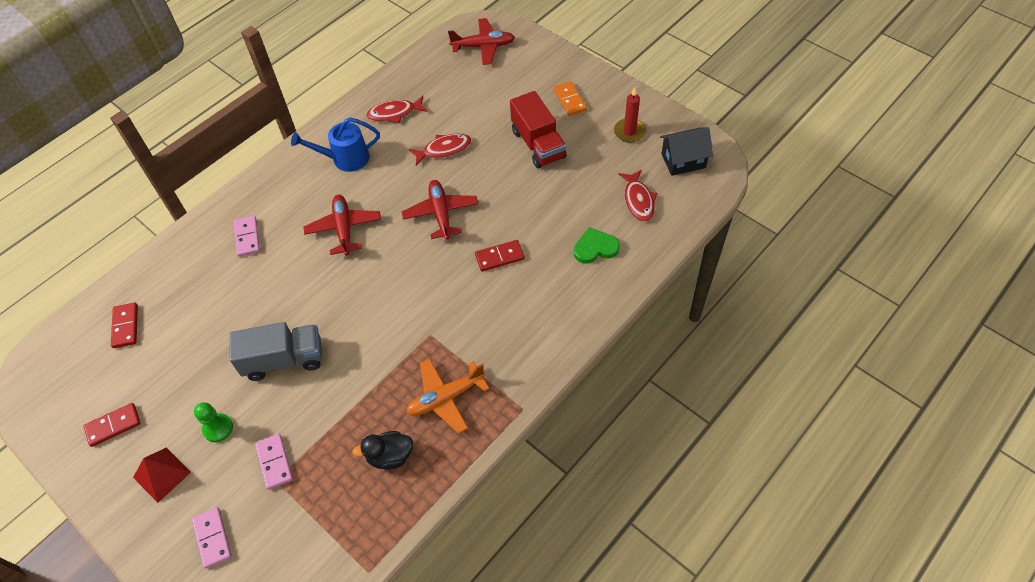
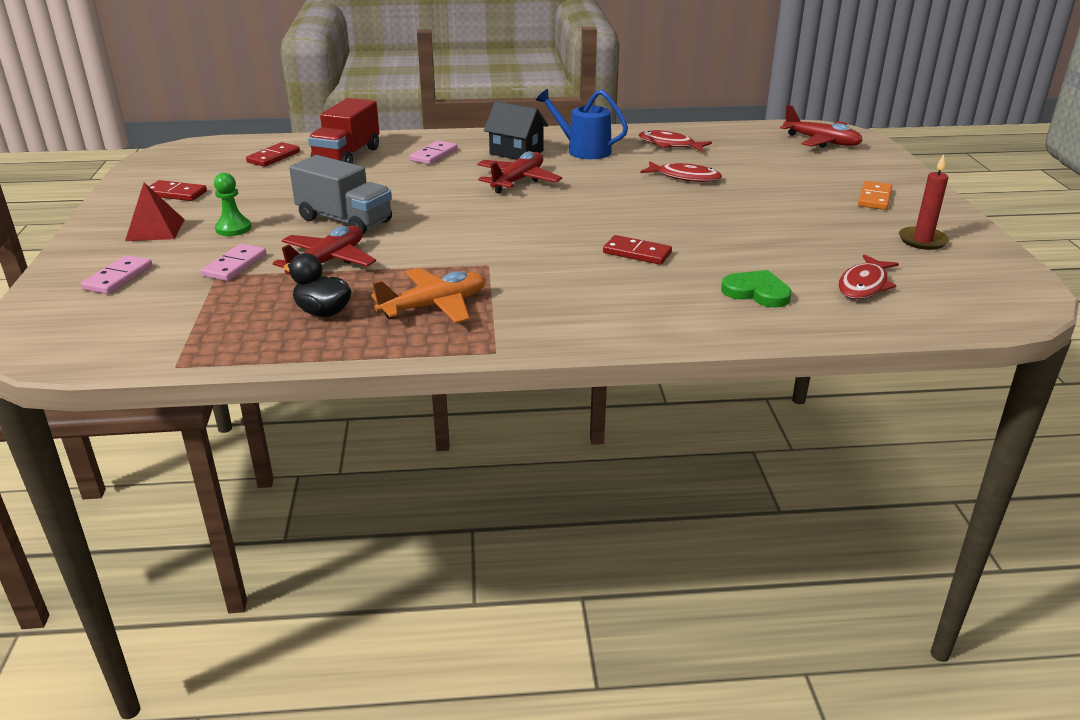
camera: 40 degrees right, 25 degrees down
red plane [401,180,478,240] -> red plane moved to [273,226,376,275]
orange plane [406,358,489,434] -> orange plane turned 135 degrees clockwise [371,268,486,324]
red truck [510,91,567,168] -> red truck moved to [308,98,379,164]
black house [660,127,713,176] -> black house moved to [484,101,548,160]

